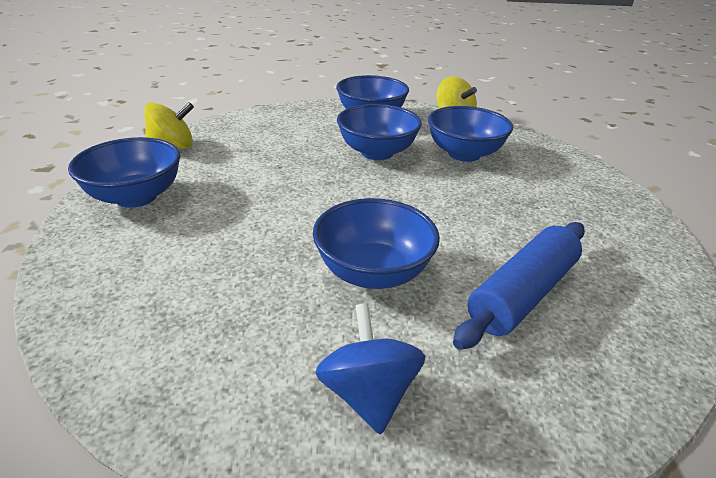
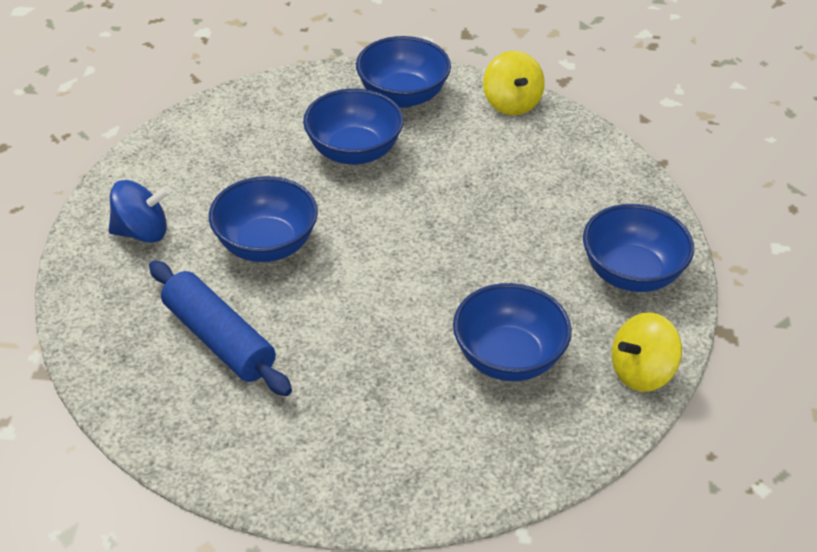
camera: 95 degrees right, 10 degrees up
blue bowl [337,104,422,160] -> blue bowl moved to [303,88,404,165]

